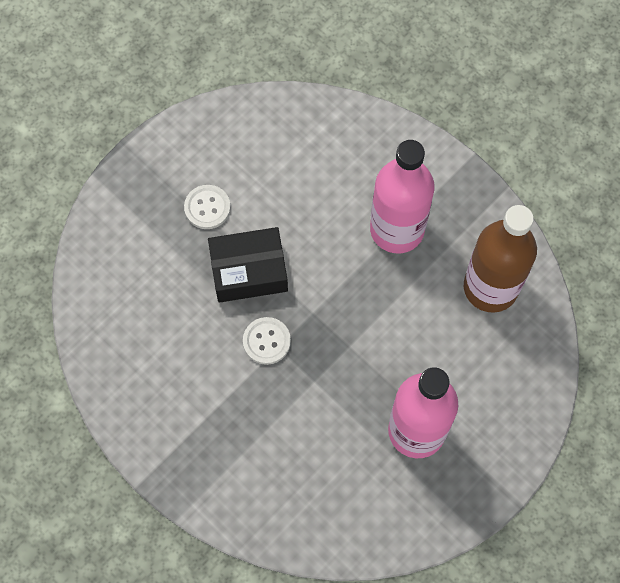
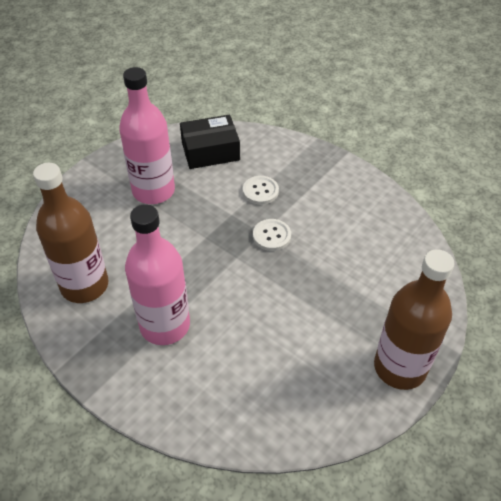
camera: 175 degrees right, 20 degrees down
white button [184,185,231,229] -> white button moved to [243,176,279,205]
black box [208,227,288,303] -> black box moved to [180,115,240,169]
none -> brown bottle [374,249,454,390]

